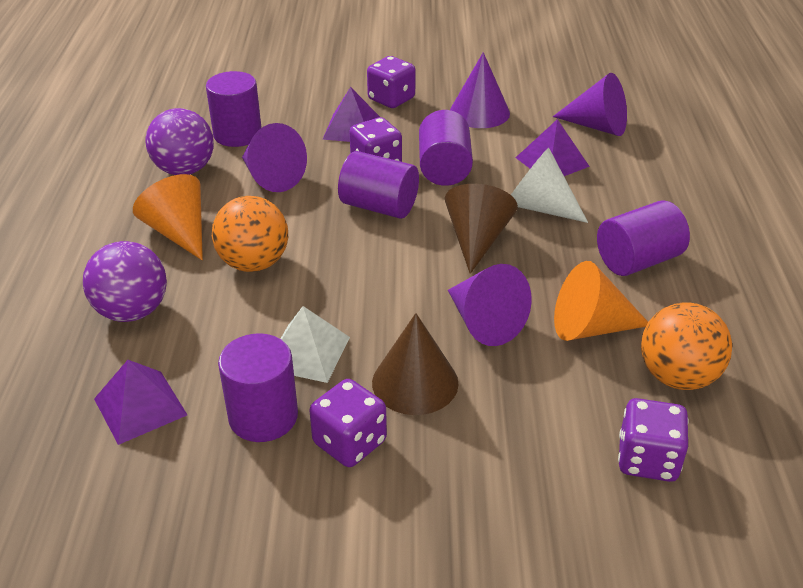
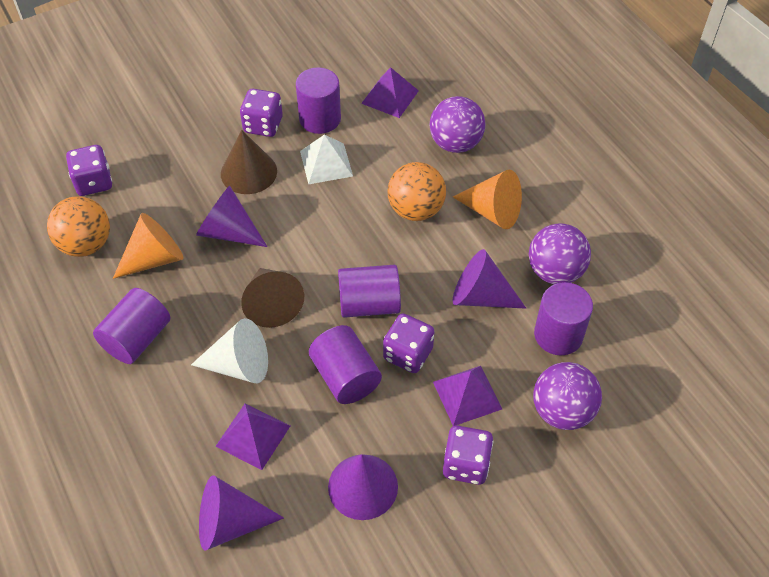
camera: 150 degrees right, 15 degrees up
none -> purple ball [533,362,602,430]

